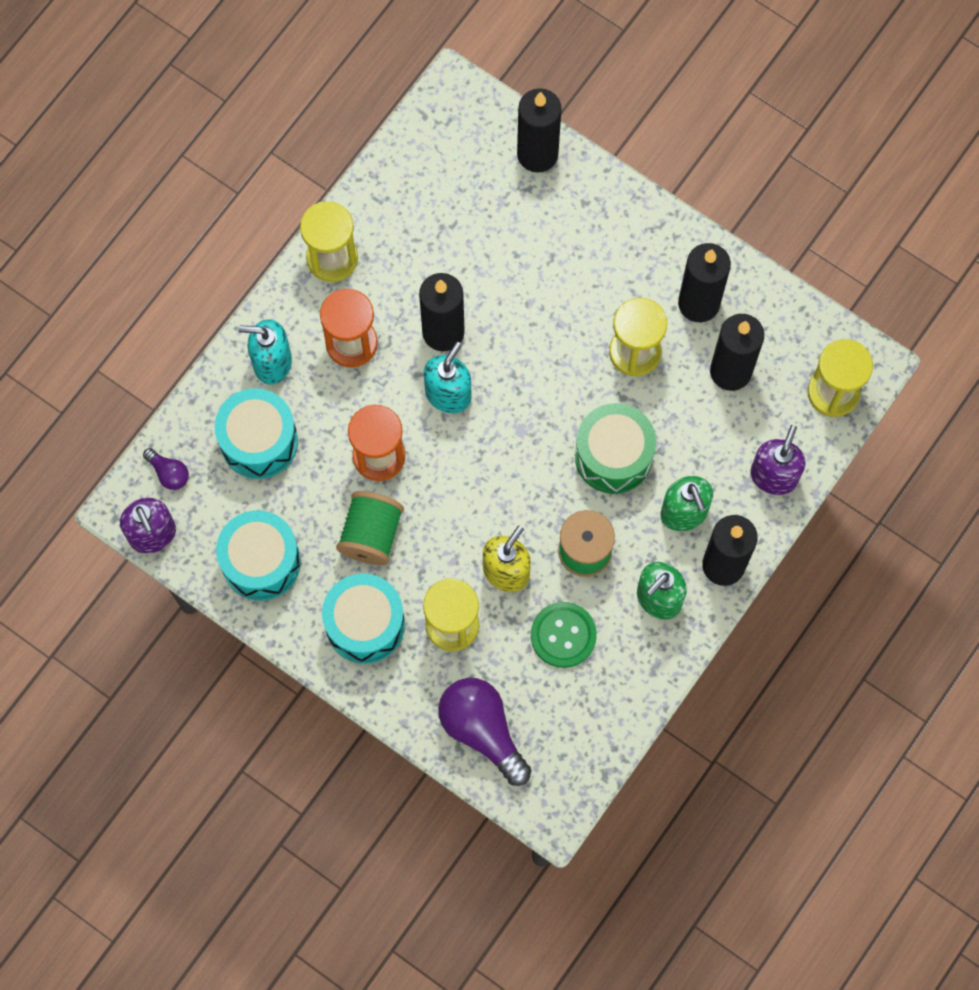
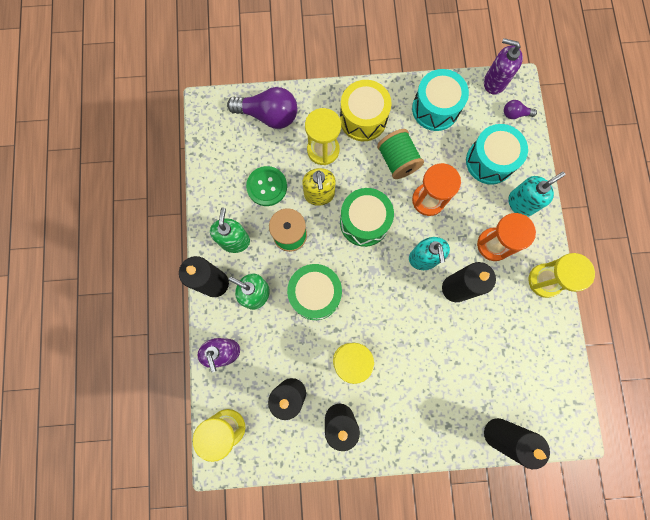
camera: 140 degrees right, 5 degrees up
turquoise drum [322,573,405,664] -> yellow drum [340,80,392,141]
none -> green drum [340,188,394,247]

